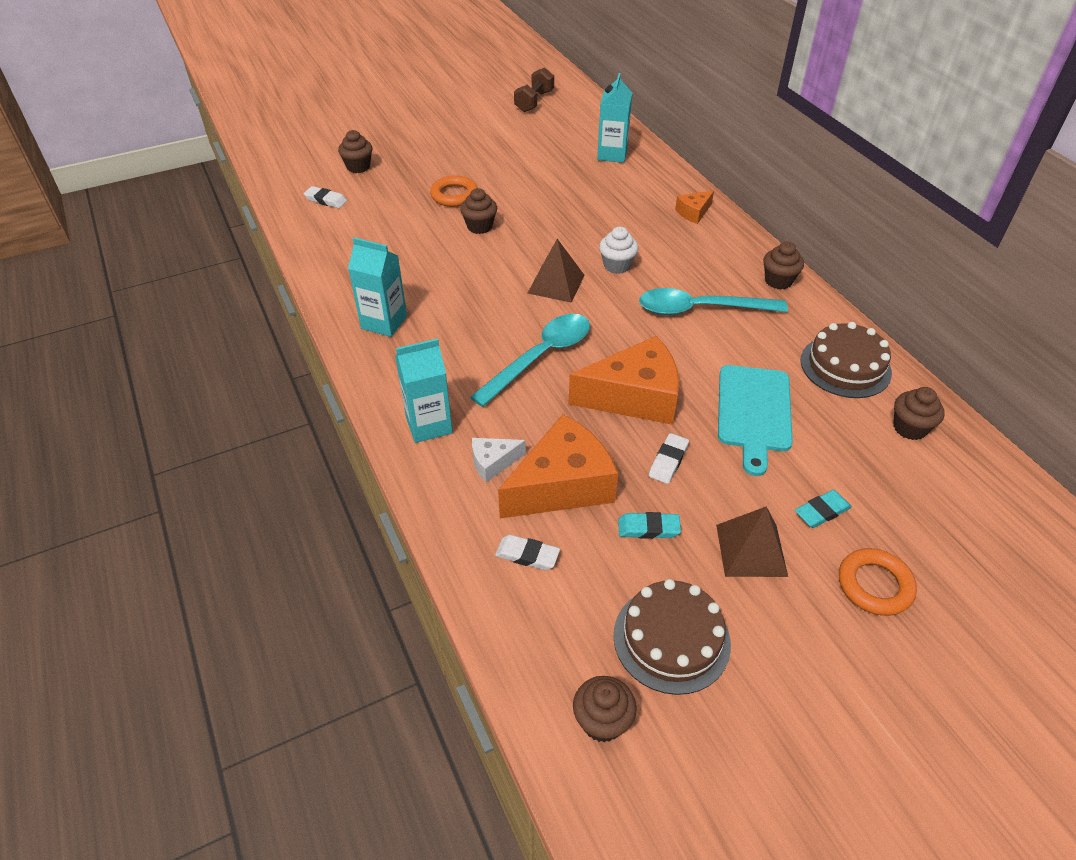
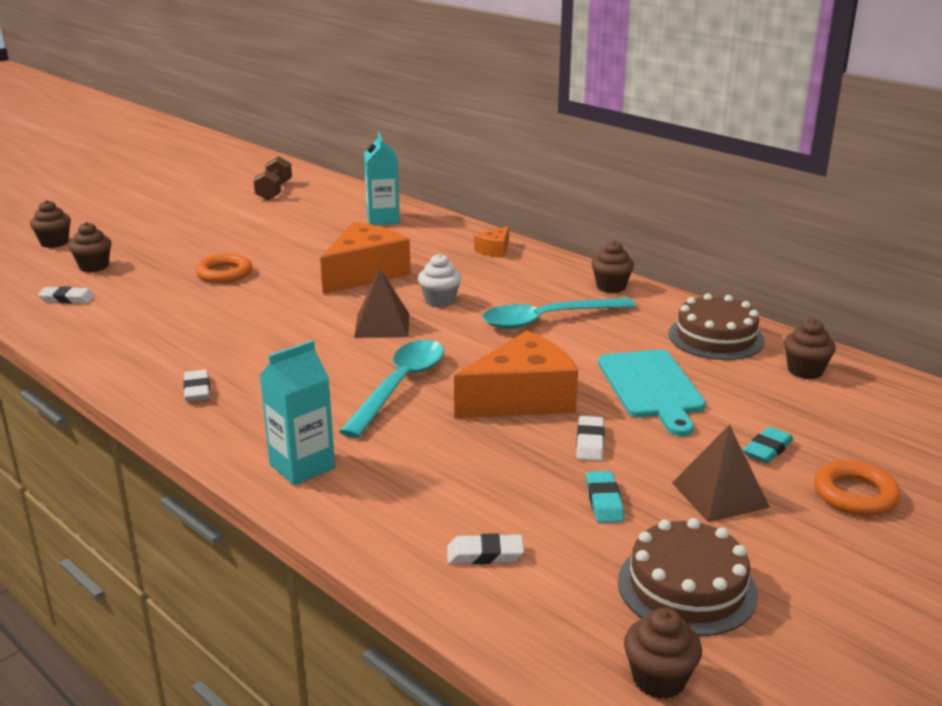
camera: 20 degrees left, 20 degrees down
turquoise carton [348,237,407,337] -> white eraser [183,370,210,401]
brown cupcake [460,188,497,234] -> brown cupcake moved to [30,200,71,248]
white cheese [472,438,526,482] -> none
orange cheese [498,414,618,519] -> orange cheese moved to [320,222,411,294]
turquoise eraser [618,512,681,539] -> turquoise eraser turned 75 degrees counterclockwise [586,471,624,523]

